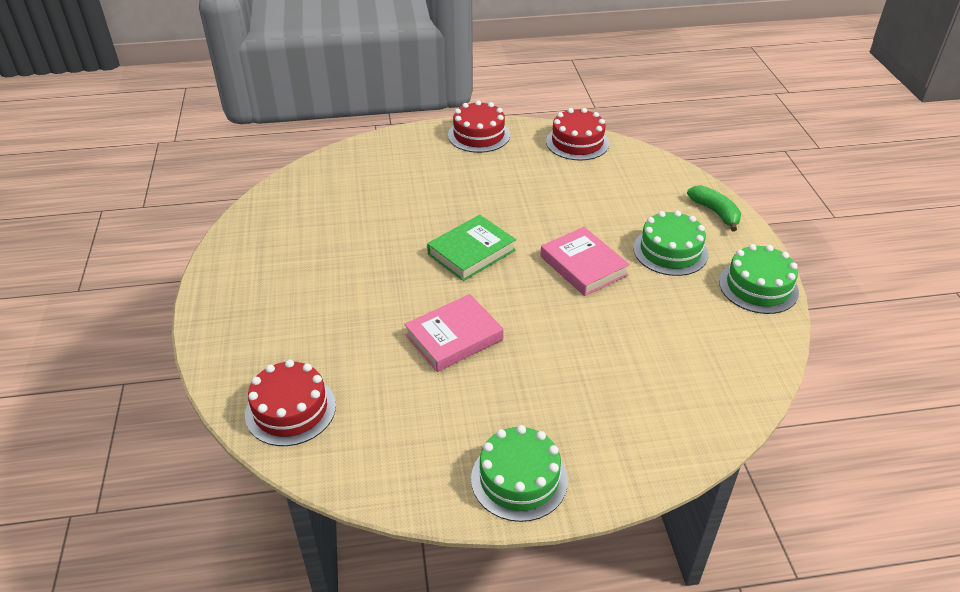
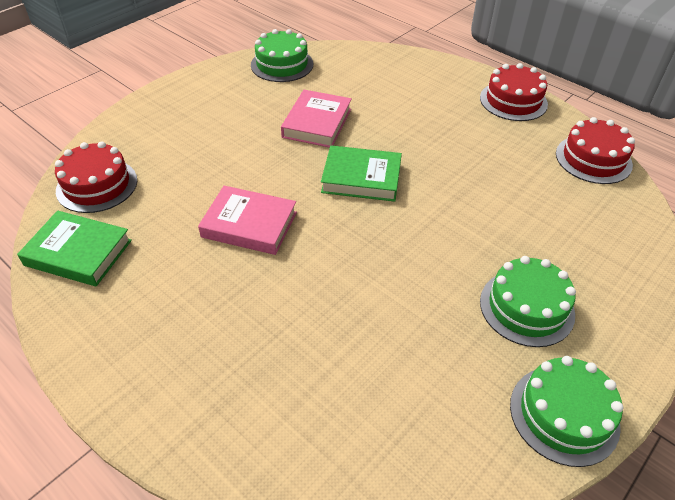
camera: 50 degrees right, 5 degrees up
green cake [471,425,568,522] -> green cake moved to [251,29,313,82]
pink book [540,227,630,296] -> pink book moved to [281,90,352,148]
green banana [687,185,741,232] -> none
none -> green book [17,210,132,286]

